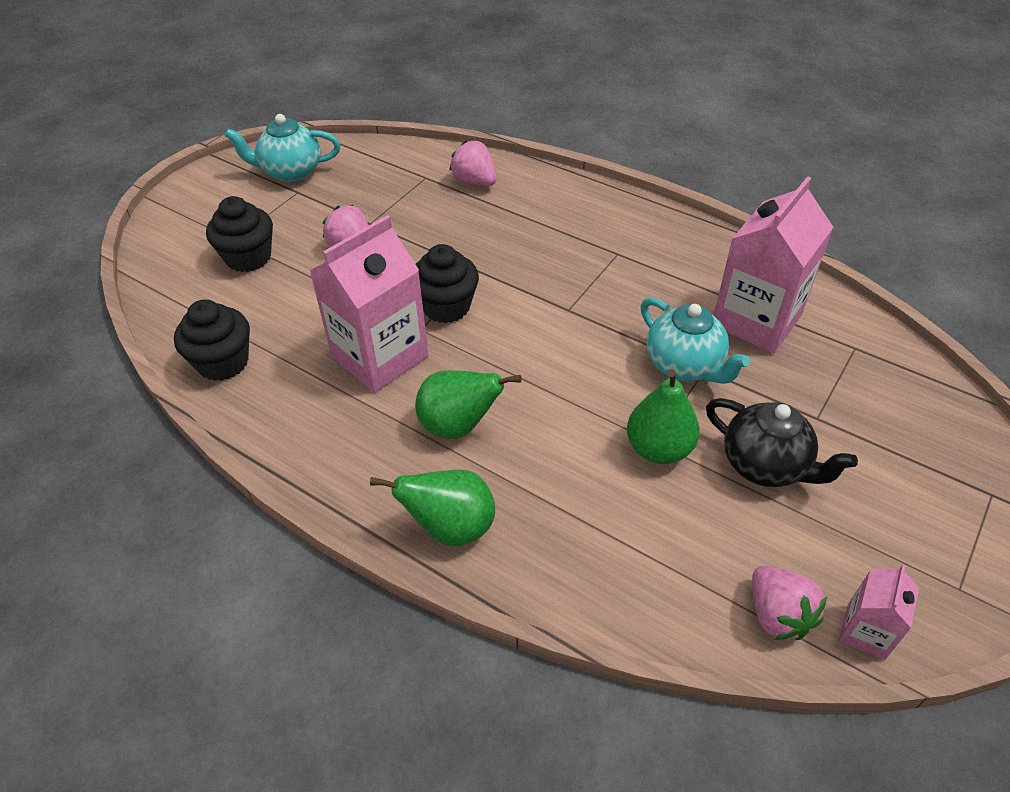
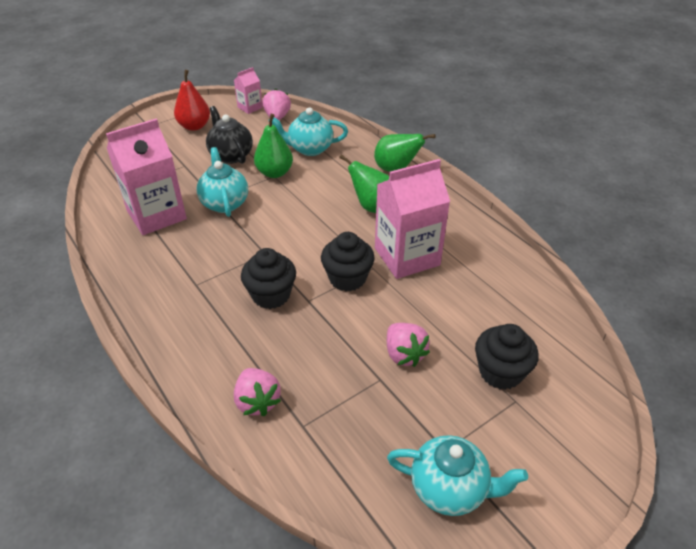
camera: 160 degrees left, 5 degrees down
black cupcake [174,300,250,381] -> black cupcake moved to [241,248,296,309]
none -> red pear [174,70,210,131]
none -> turquoise teapot [269,107,348,156]

